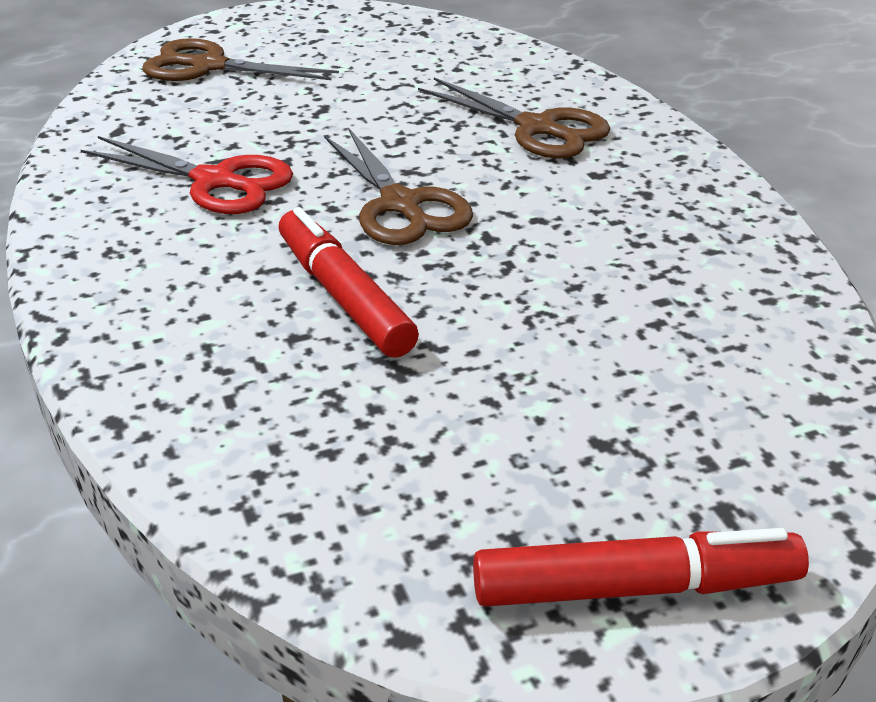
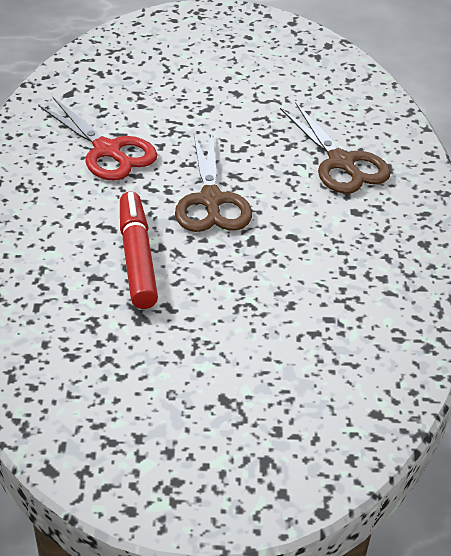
camera: 20 degrees right, 5 degrees up
brown scissors [142,38,339,81] -> none
red marker [473,528,809,607] -> none

